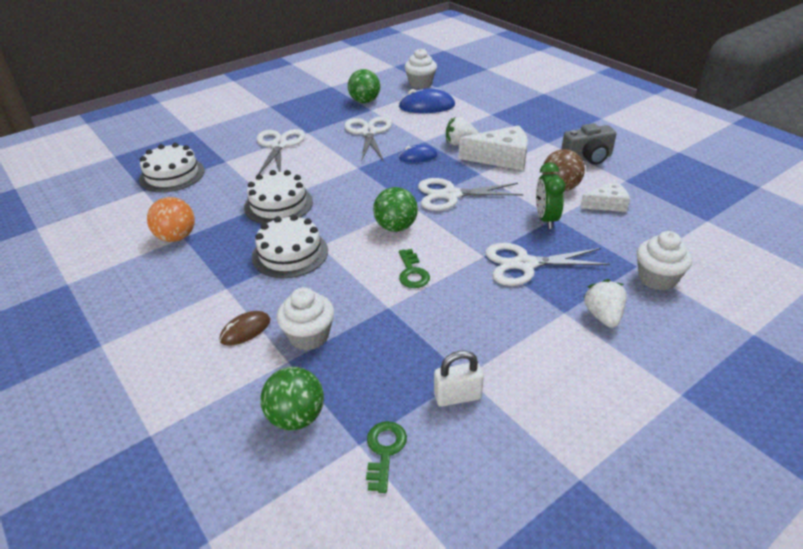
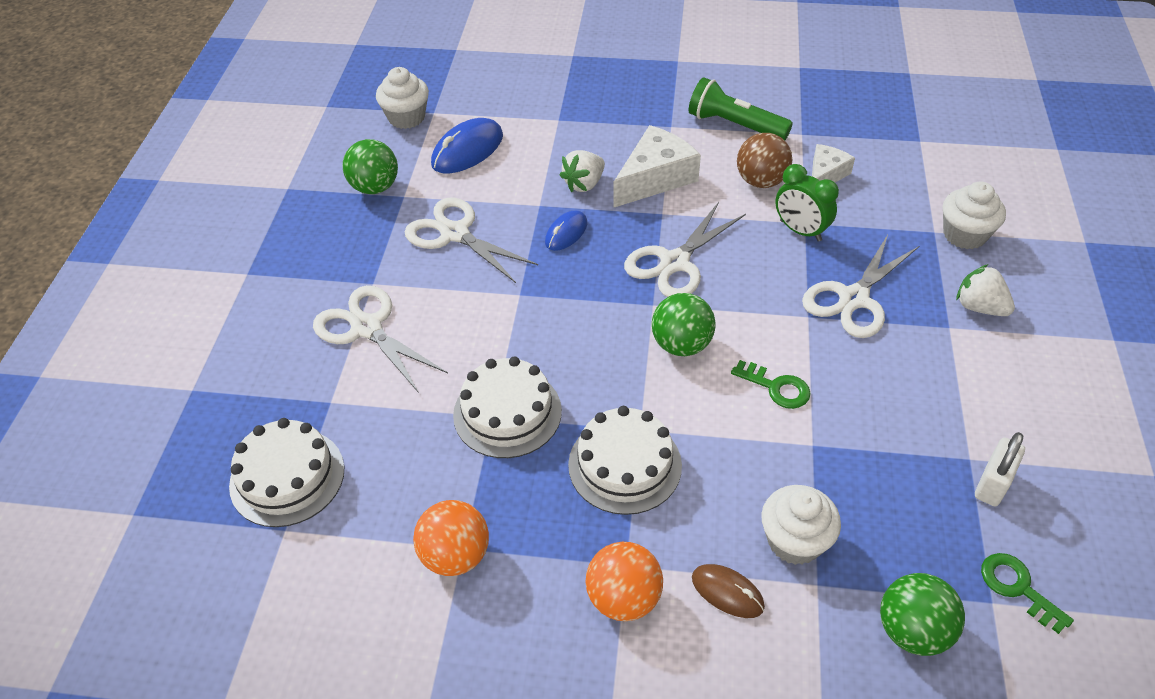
camera: 45 degrees left, 10 degrees up
brown mouse [220,311,270,346] -> brown mouse turned 60 degrees counterclockwise [692,564,765,618]
grey camera [561,123,616,165] -> green flashlight [689,77,793,141]
none -> orange ball [586,542,663,621]

